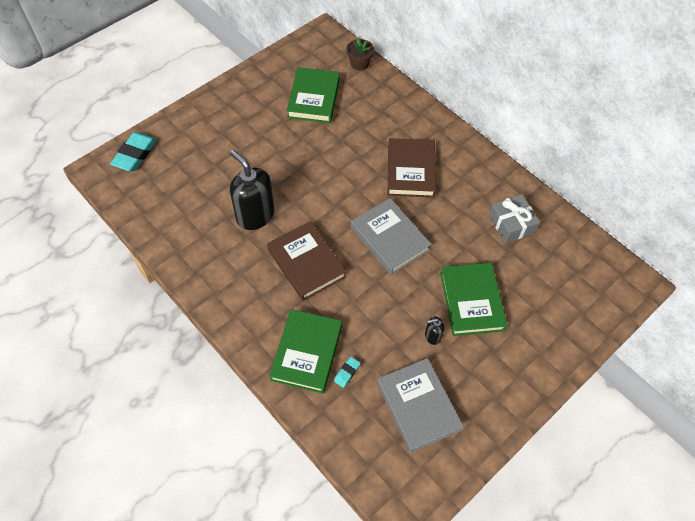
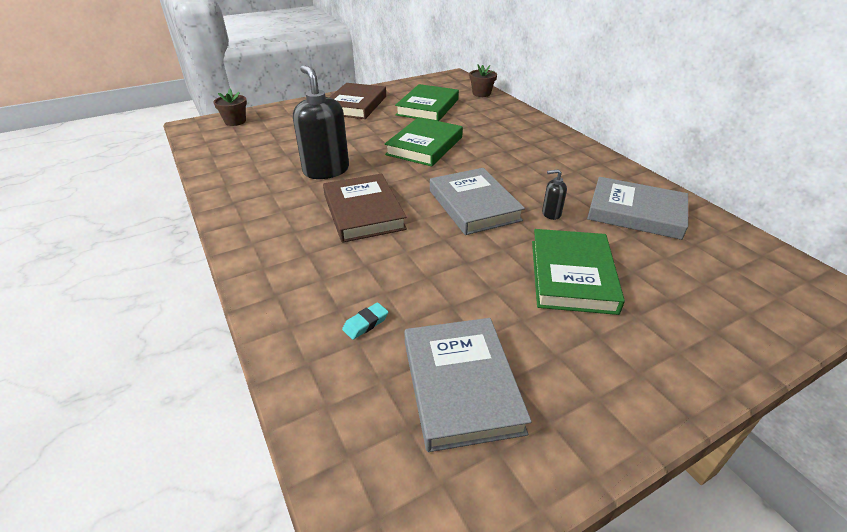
camera: 15 degrees right, 20 degrees down
turquoise eraser [110,132,157,171] -> brown flower pot [214,88,247,126]
green book [269,309,342,394] -> green book moved to [385,117,463,166]
brown book [388,138,436,198] -> brown book moved to [330,83,386,119]
black soap dispenser [425,317,444,345] -> black soap dispenser moved to [542,169,567,220]
grey gift [489,194,540,243] -> grey book [587,177,688,240]

